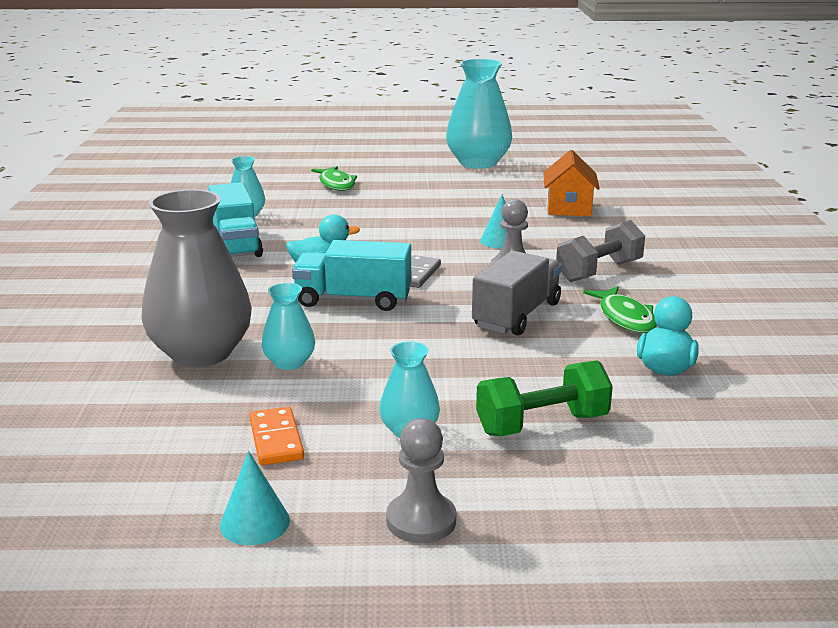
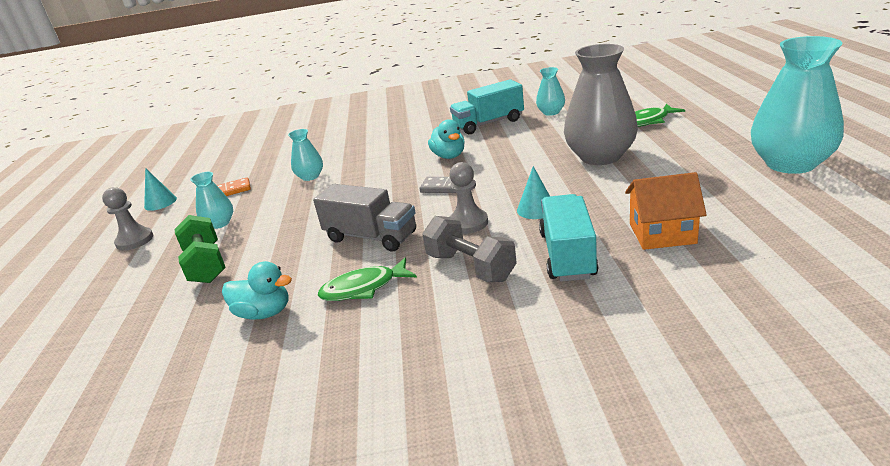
camera: 90 degrees right, 5 degrees up
grey vase [142,189,252,367] -> grey vase moved to [564,44,638,165]
turquoise truck [292,240,411,311] -> turquoise truck moved to [539,194,598,282]

